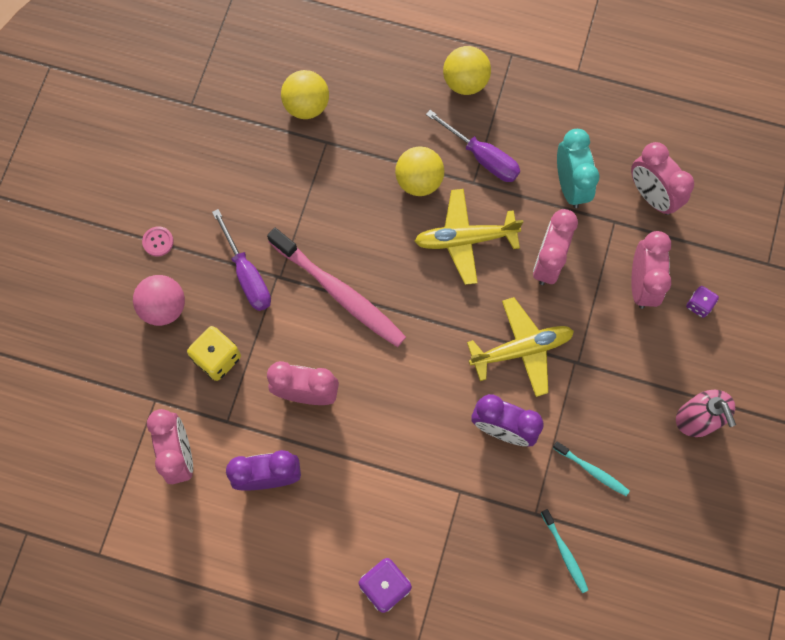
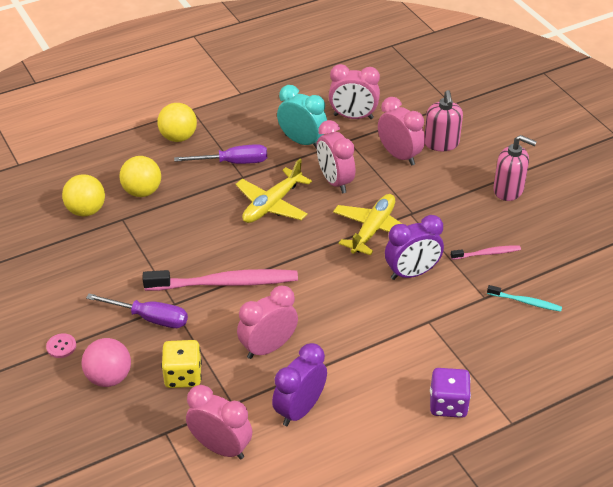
camera: 45 degrees left, 30 degrees down
yellow ball [395,146,444,196] -> yellow ball moved to [119,156,161,197]
turquoise toothbrush [553,442,629,496] -> pink toothbrush [451,245,521,260]
purple dice [686,286,719,318] -> pink soap dispenser [425,90,463,151]

